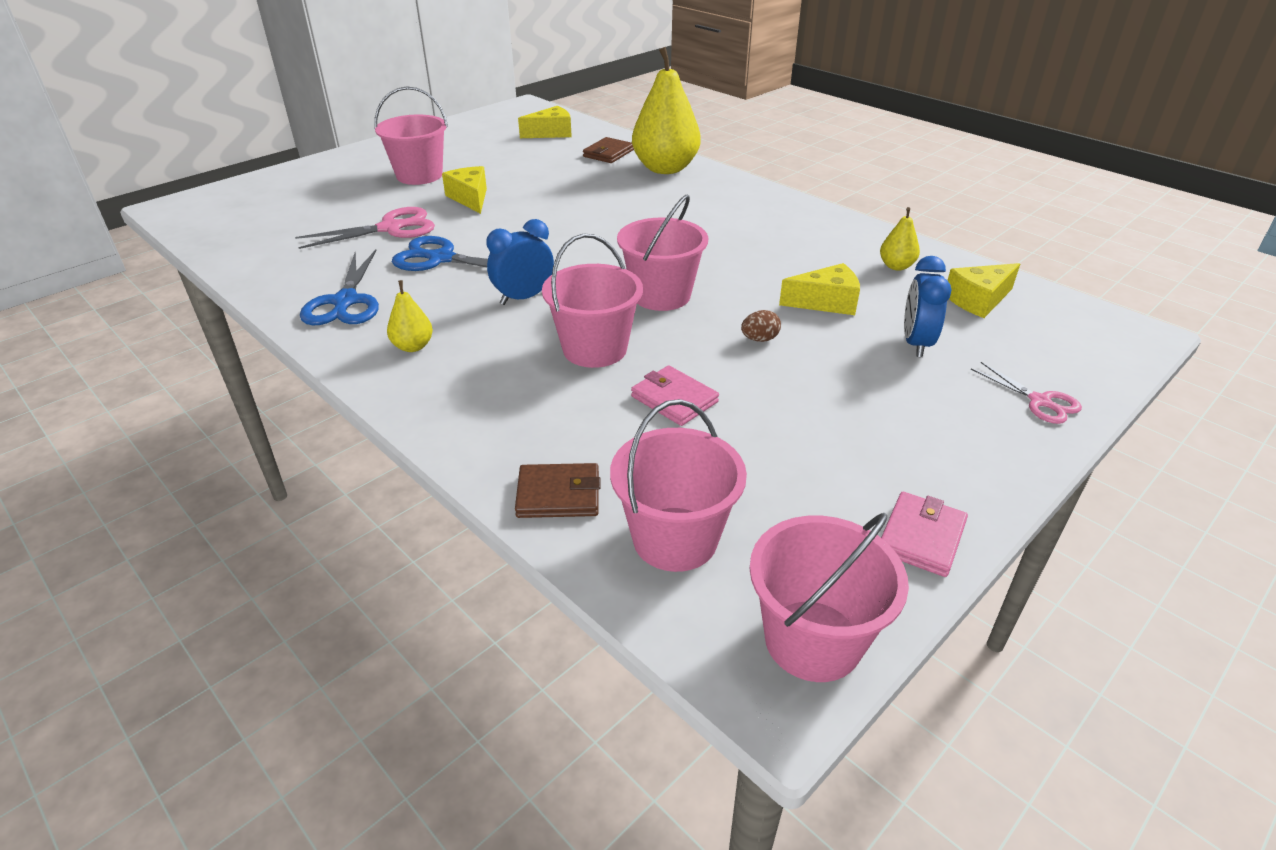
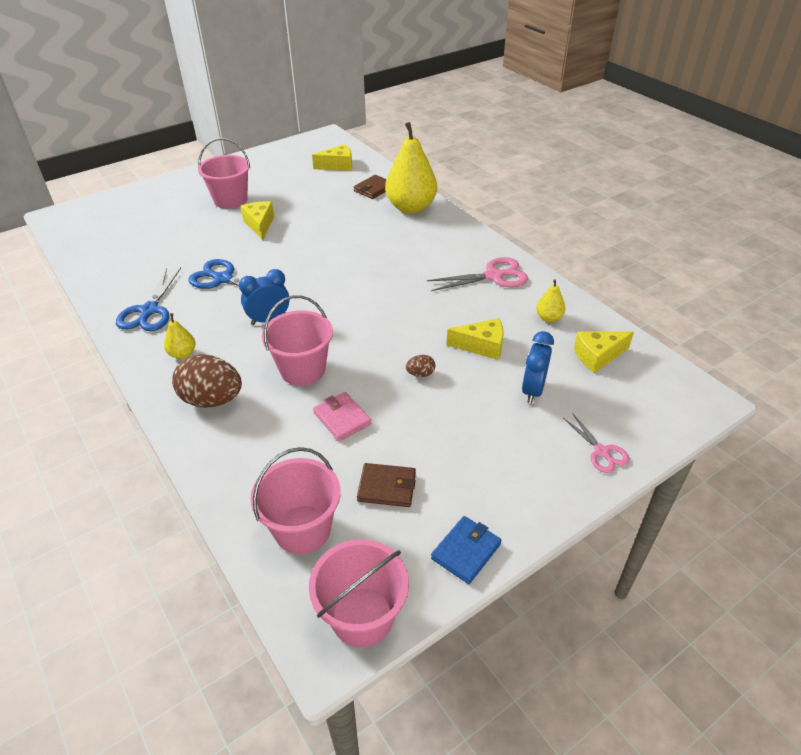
camera: 10 degrees right, 5 degrees up
pink scissors [295,207,435,249] -> pink scissors moved to [427,257,528,291]
brown wallet [515,463,601,518] -> brown wallet moved to [357,463,416,507]
pink bucket [617,195,708,311] -> none
pink wallet [881,492,968,577] -> blue wallet [431,516,502,584]
none -> brown egg [172,355,242,408]

